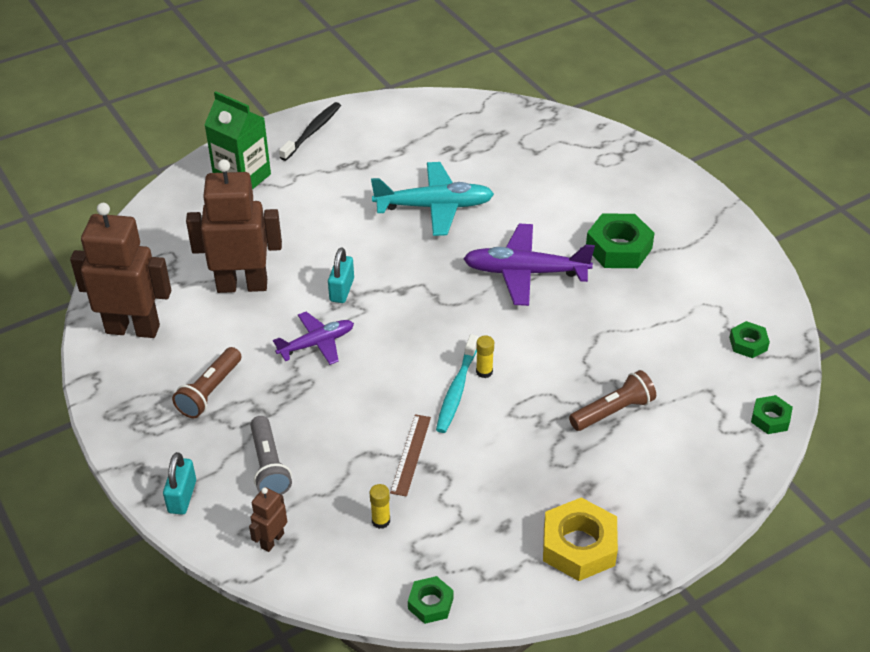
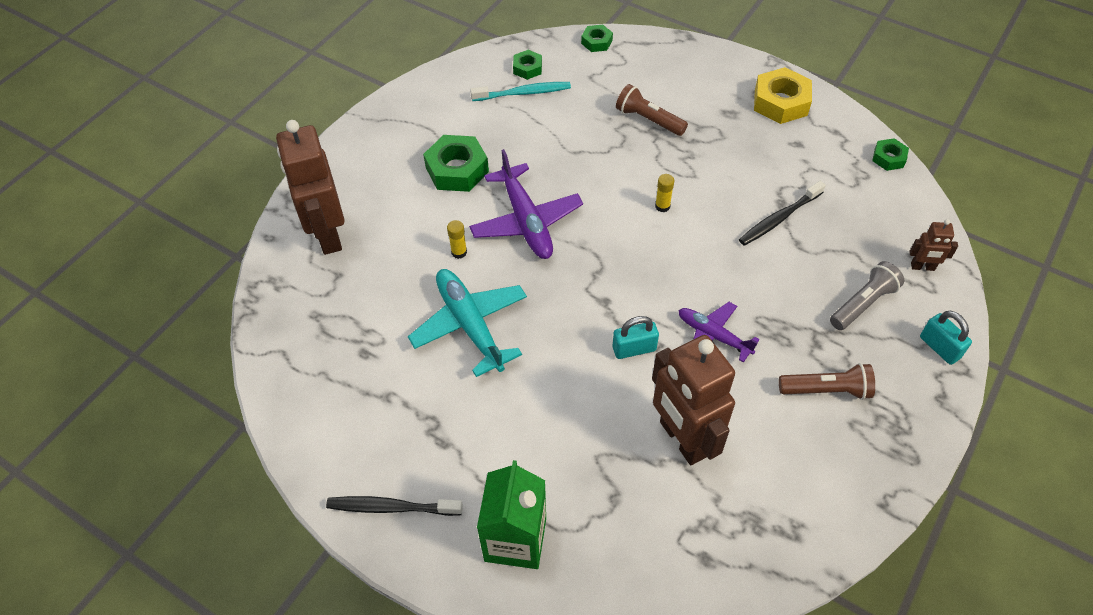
camera: 115 degrees left, 10 degrees up
brown robot [70,203,171,338] -> brown robot moved to [276,120,344,255]
turquoise padlock [163,452,196,515] -> turquoise padlock turned 75 degrees clockwise [920,311,972,365]
yellow glue stick [370,484,390,529] -> yellow glue stick moved to [447,220,467,259]
brown ruler [390,414,431,497] -> black toothbrush [739,181,826,246]
turquoise toothbrush [436,334,479,433] -> turquoise toothbrush moved to [470,82,571,101]

